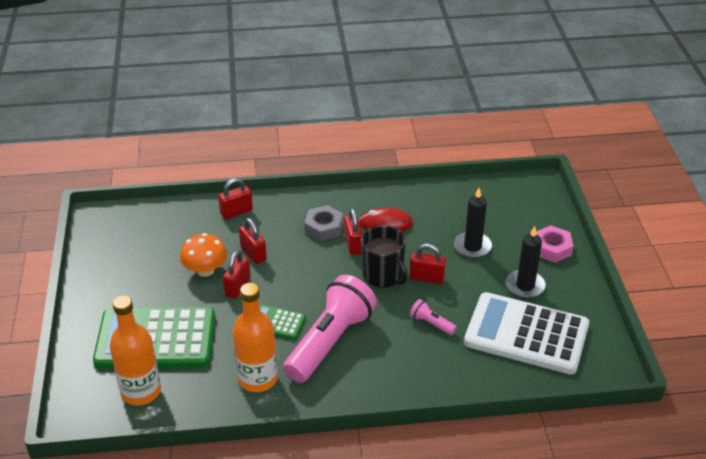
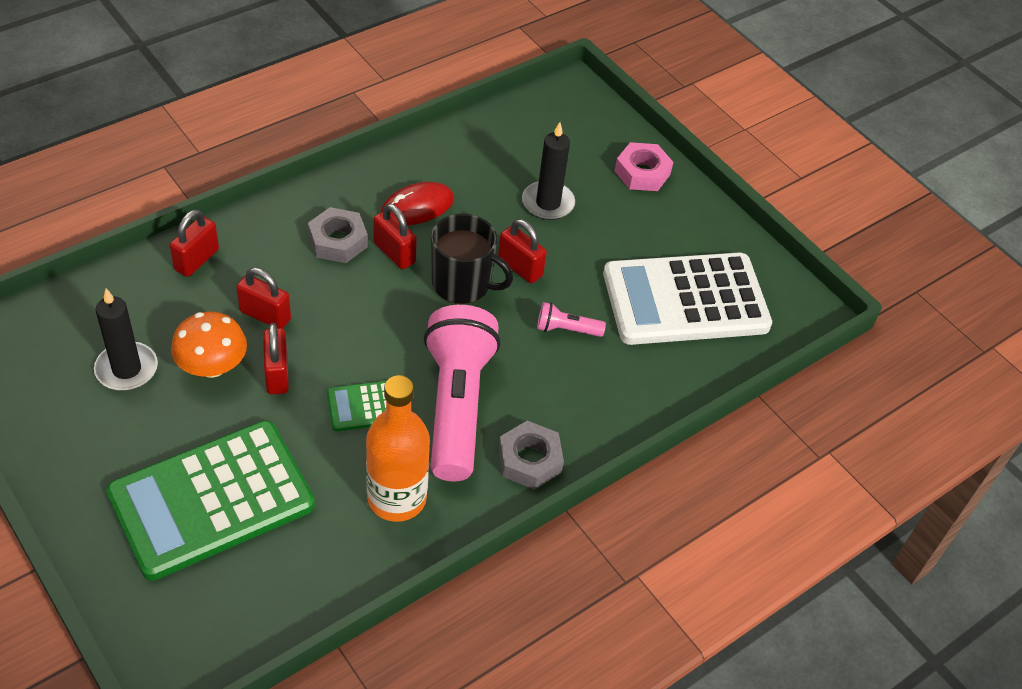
camera: 35 degrees left, 10 degrees up
orange bottle [110,295,161,406] -> none
red padlock [410,244,446,284] -> red padlock turned 60 degrees clockwise [498,219,547,284]
black candle [506,226,546,298] -> black candle moved to [94,289,158,391]
none -> grey nut [499,421,564,490]

